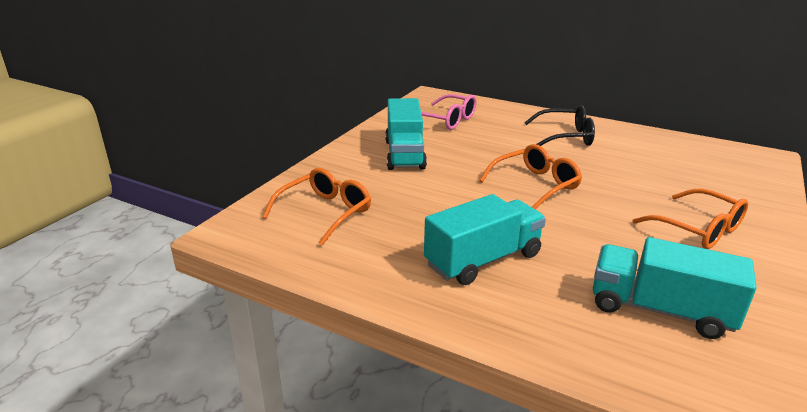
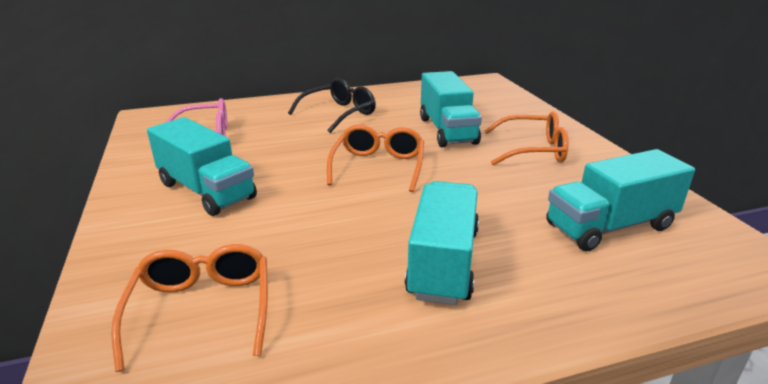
camera: 45 degrees left, 0 degrees up
none -> turquoise truck [420,71,482,147]

